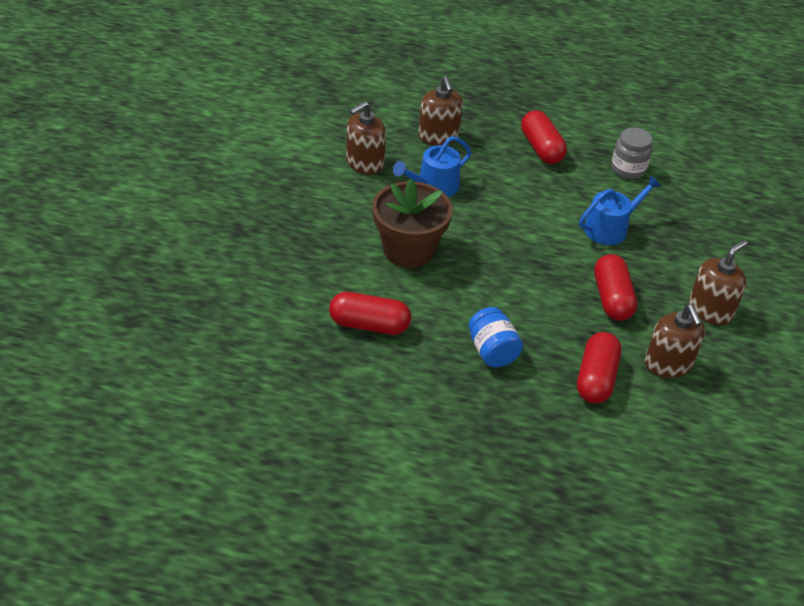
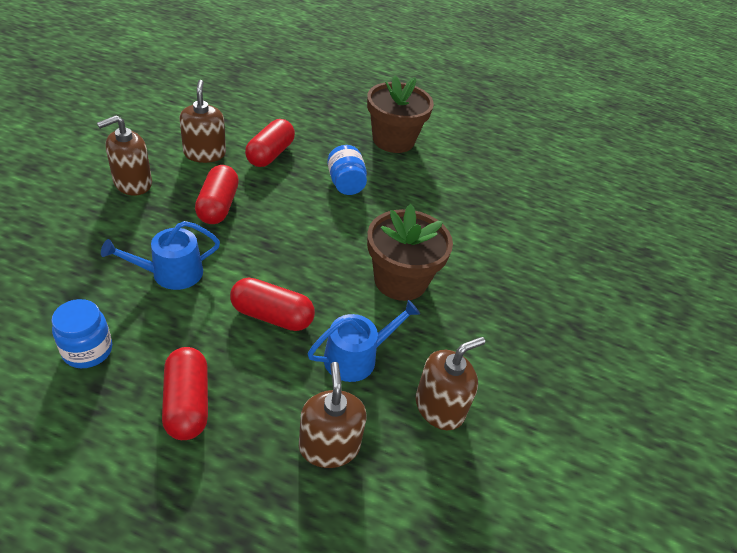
camera: 175 degrees left, 0 degrees up
red capsule [329,292,411,335] -> red capsule moved to [230,278,315,331]
grey jar [611,127,652,179] -> blue jar [52,299,112,368]
none -> brown flower pot [367,76,434,153]

